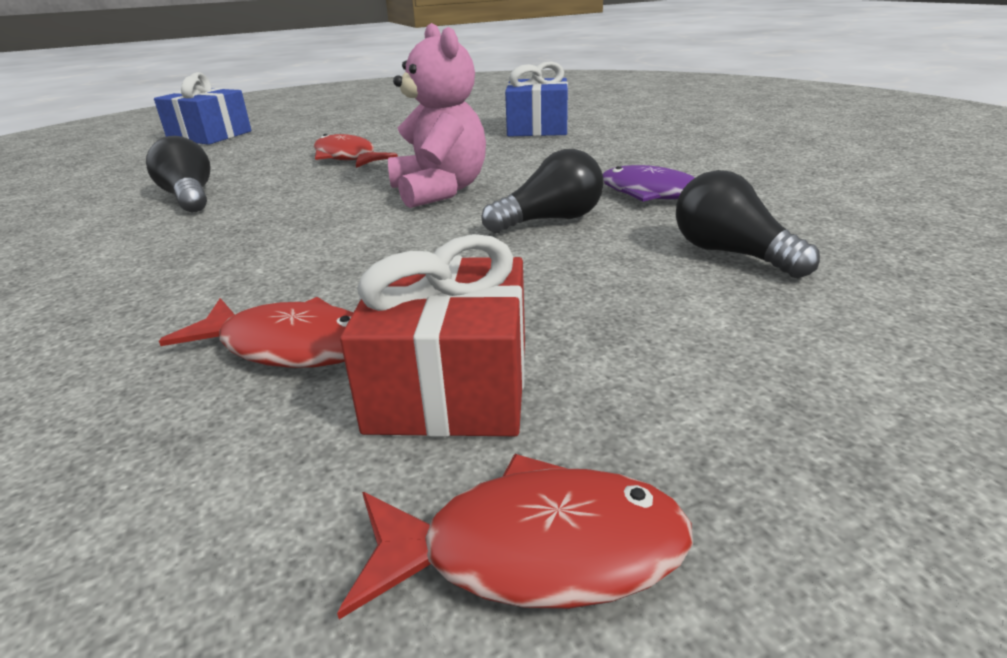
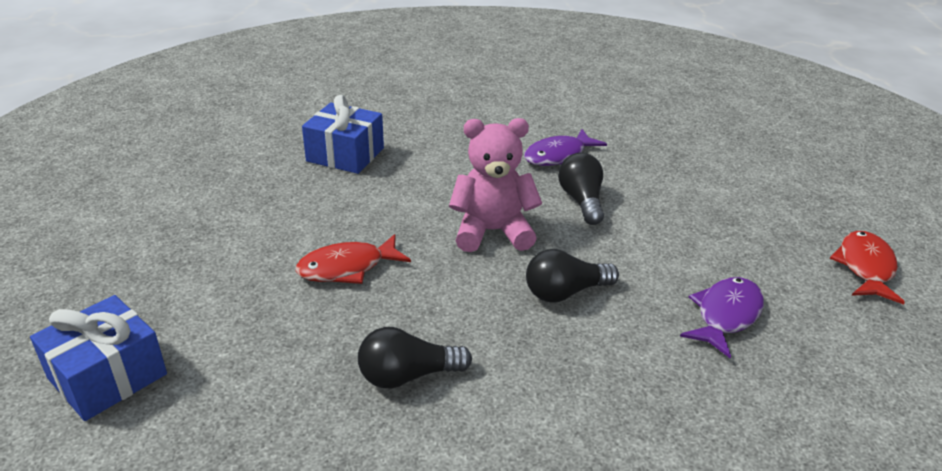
camera: 75 degrees left, 5 degrees up
red fish [159,297,353,368] -> purple fish [680,277,764,358]
red gift [340,234,525,437] -> none
black light bulb [676,170,820,278] -> black light bulb moved to [526,249,619,302]

